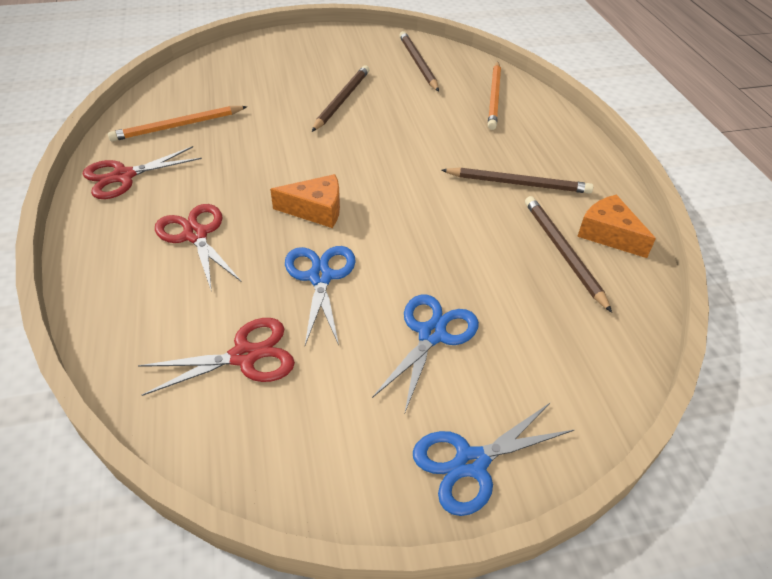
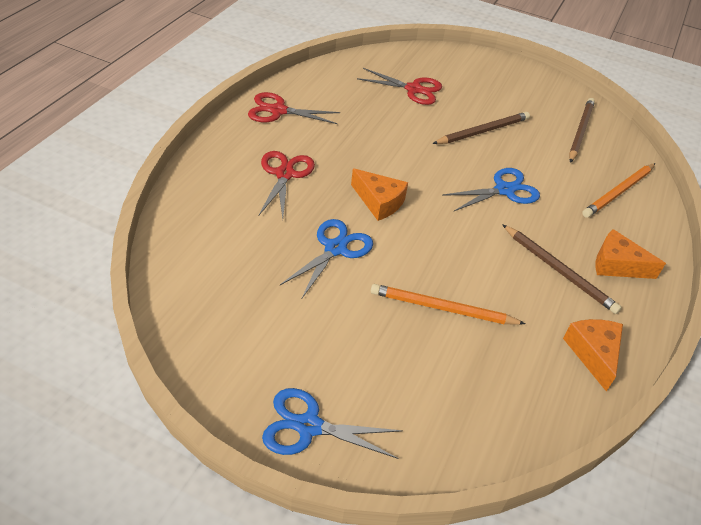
camera: 35 degrees right, 0 degrees up
orange pencil [108,106,248,142] -> orange pencil moved to [371,284,526,325]
red scissors [138,318,295,396] -> red scissors moved to [357,68,442,105]
blue scissors [372,295,479,412] -> blue scissors moved to [442,168,540,212]
brown pencil [525,196,612,313] -> none
none -> orange cheese [596,229,666,279]

